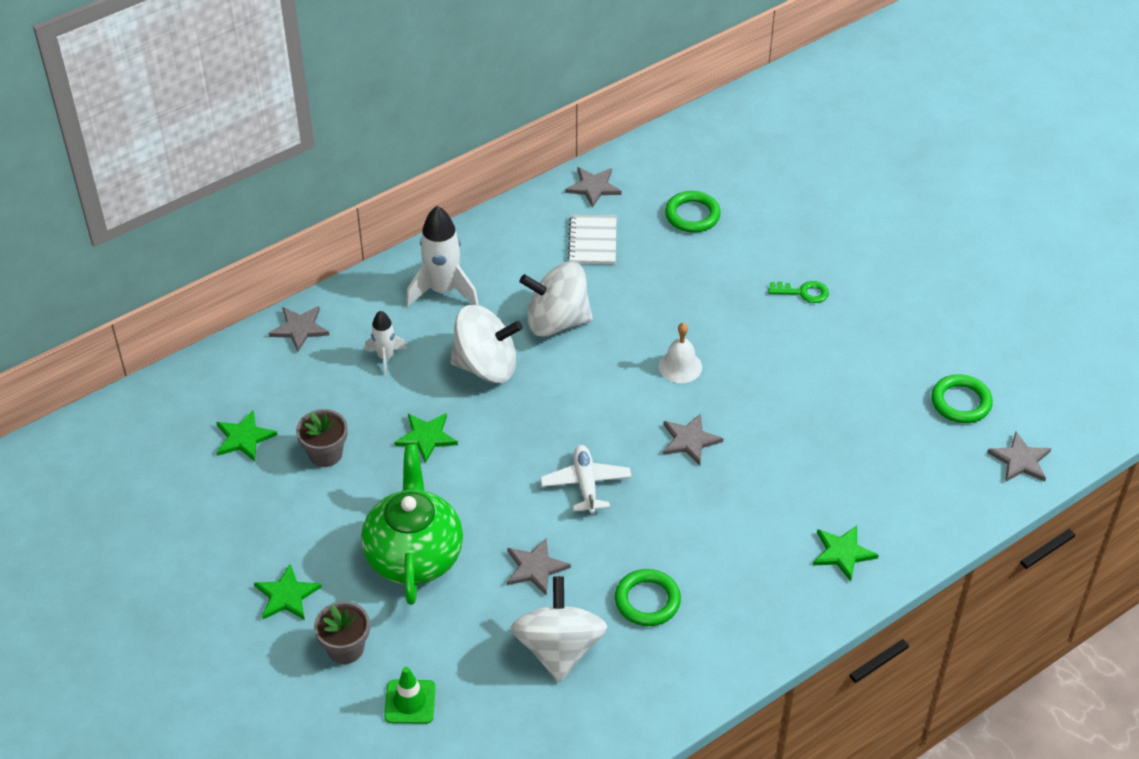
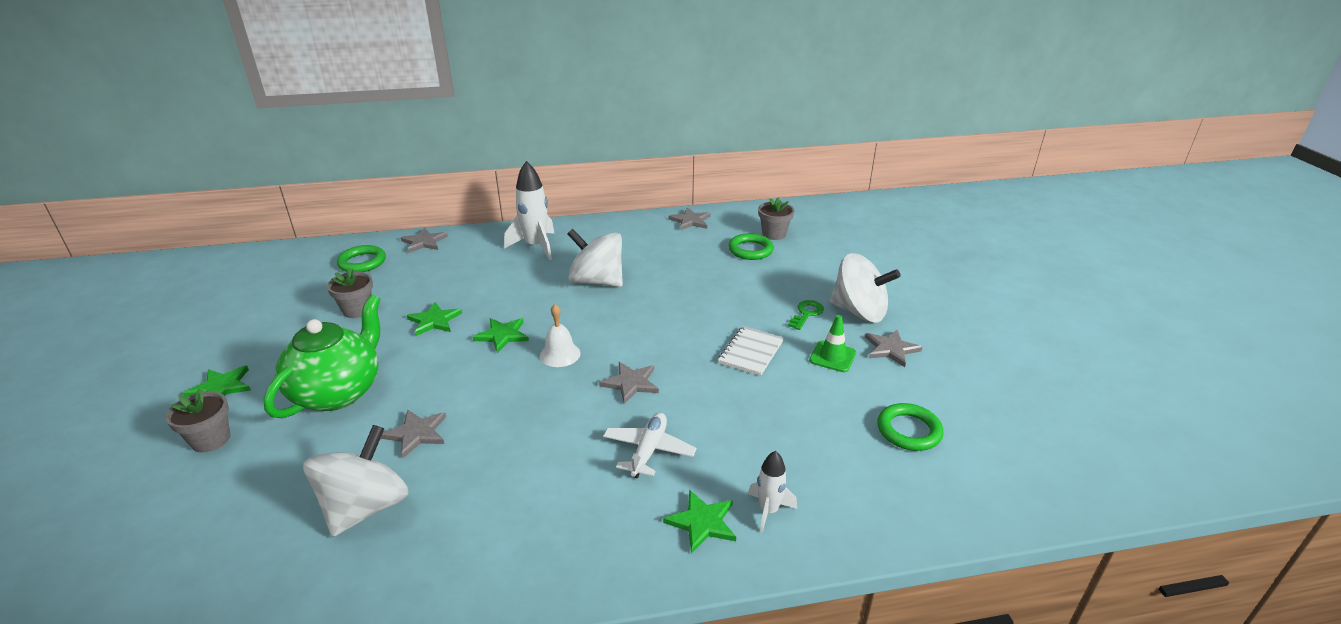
camera: 25 degrees right, 15 degrees down
green star [216,410,277,461] -> green star moved to [473,318,529,353]
white rocket [365,310,407,376] -> white rocket moved to [748,451,797,533]
green traffic cone [384,667,436,724] -> green traffic cone moved to [809,315,856,372]
white spinning top [450,305,523,383] -> white spinning top moved to [829,253,901,323]
white plane [540,445,632,514] -> white plane moved to [603,413,697,478]
white notebook [568,215,617,264] -> white notebook moved to [718,326,784,376]
green ring [615,569,681,626] -> green ring moved to [337,245,386,272]
white bell [659,323,702,383] -> white bell moved to [540,304,581,367]
green key [768,281,829,303] -> green key turned 90 degrees counterclockwise [788,300,824,330]
grey star [987,432,1051,482] -> grey star moved to [865,330,923,367]
none -> grey flower pot [758,197,795,240]

